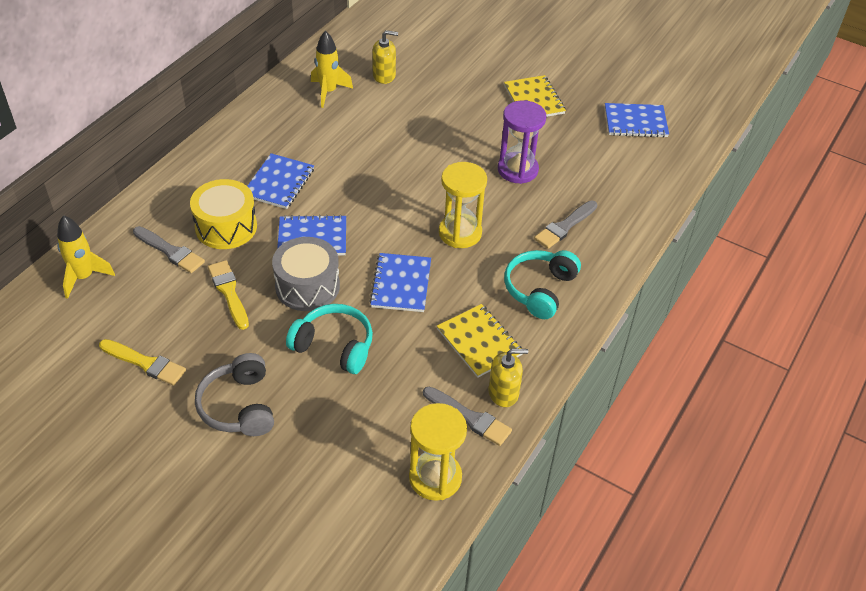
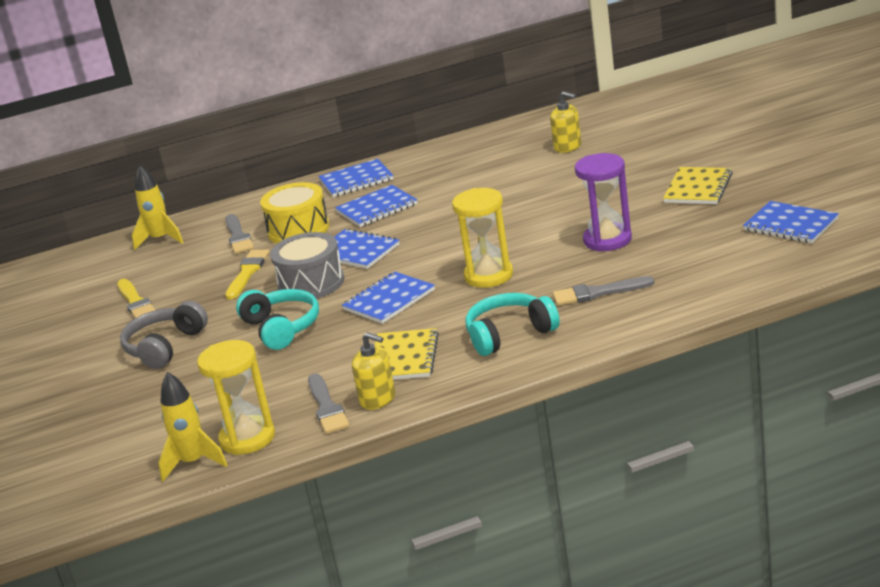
camera: 45 degrees right, 20 degrees down
yellow rocket [311,31,353,108] -> yellow rocket moved to [158,372,227,481]
none -> blue notebook [318,159,394,197]

